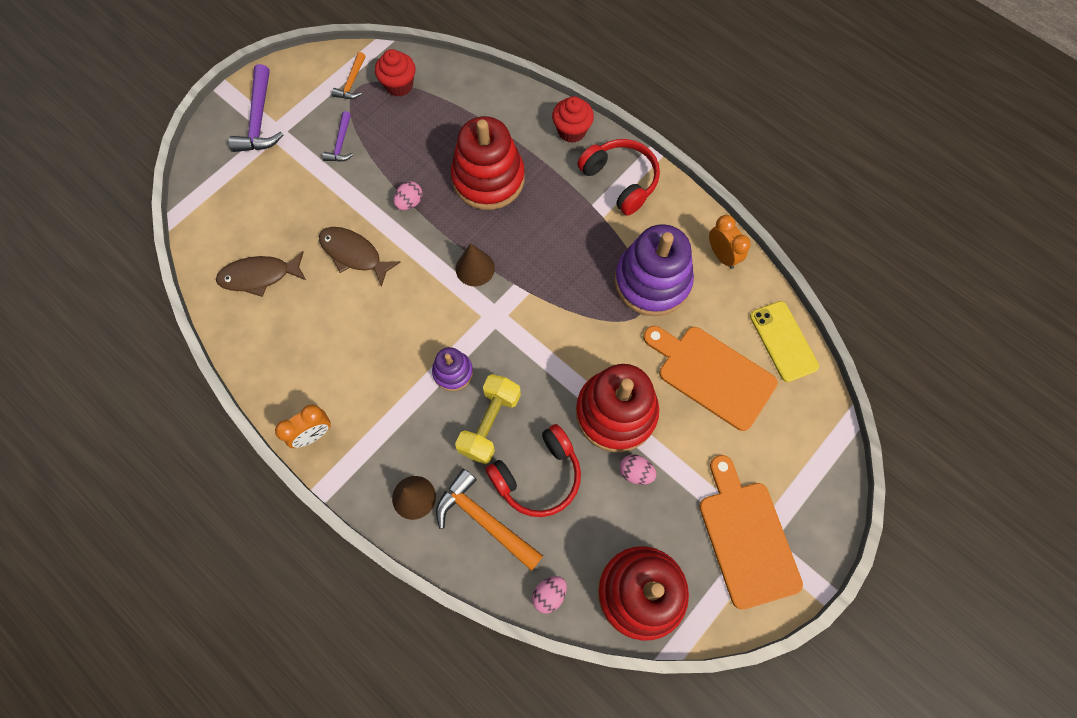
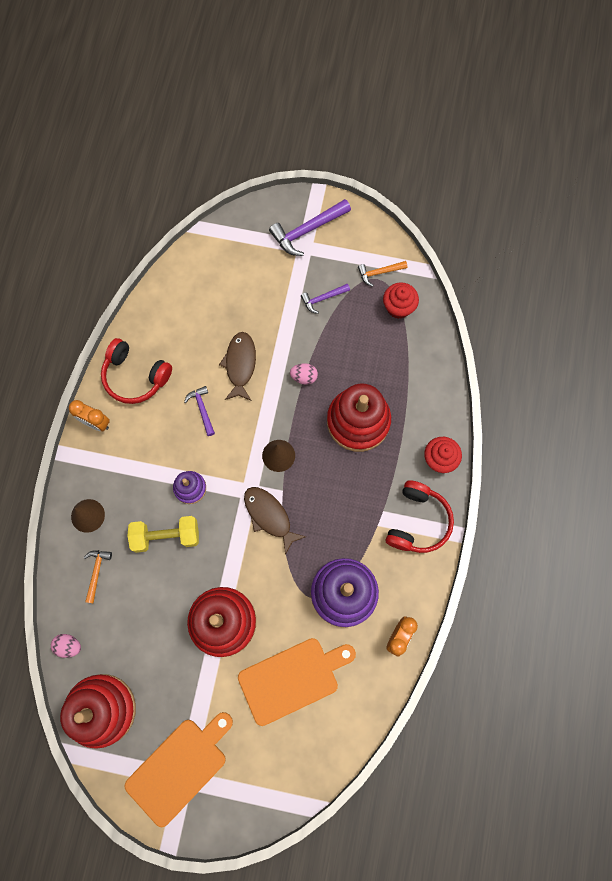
camera: 60 degrees right, 5 degrees up
brown fish [216,251,306,297] -> brown fish moved to [244,487,306,555]
orange hammer [436,469,543,571] -> orange hammer [84,550,112,604], size x0.57
red headphones [485,424,581,517] -> red headphones moved to [101,338,172,404]
pink egg [619,454,656,485] -> none
orange cutting board [643,326,778,431] -> orange cutting board turned 60 degrees clockwise [238,638,356,726]
yellow phone [750,301,819,382] -> none
none -> purple hammer [184,386,215,436]

